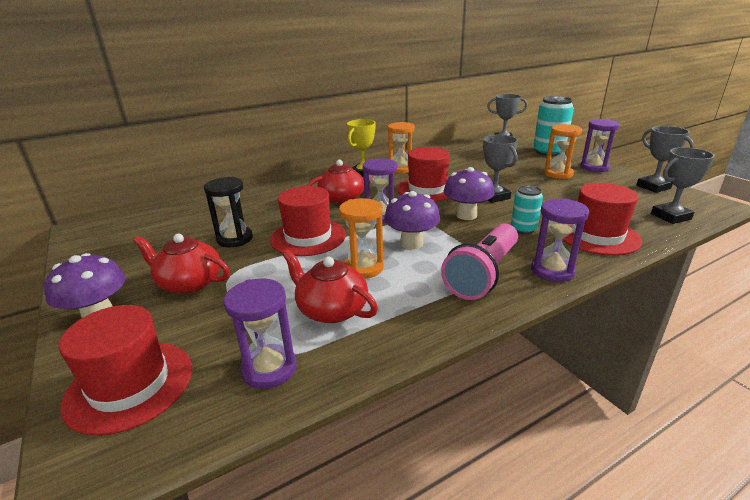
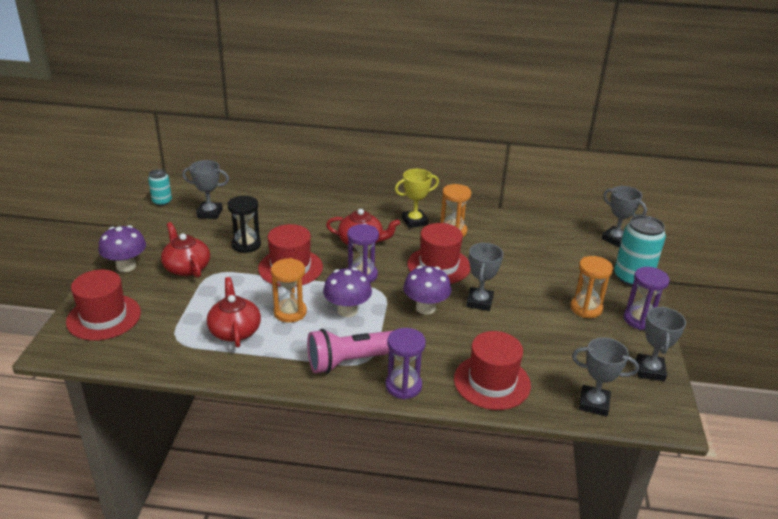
camera: 35 degrees right, 5 degrees up
purple hourglass [224,278,297,389] -> none
turquoise can [511,185,543,234] -> turquoise can moved to [148,169,172,206]
none -> grey trophy [182,160,229,219]

